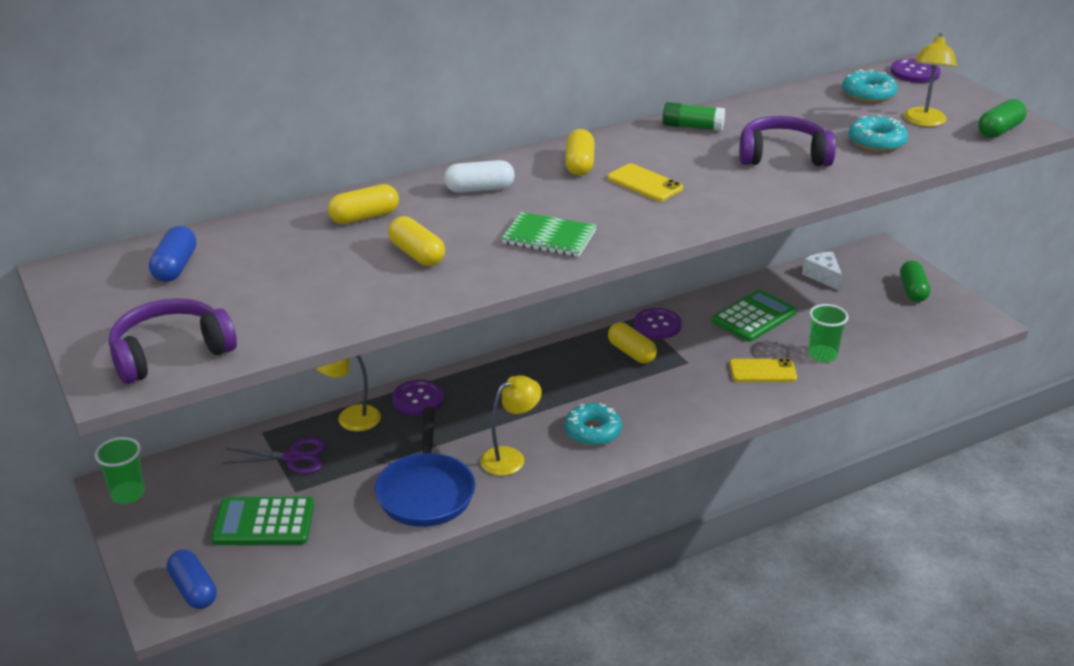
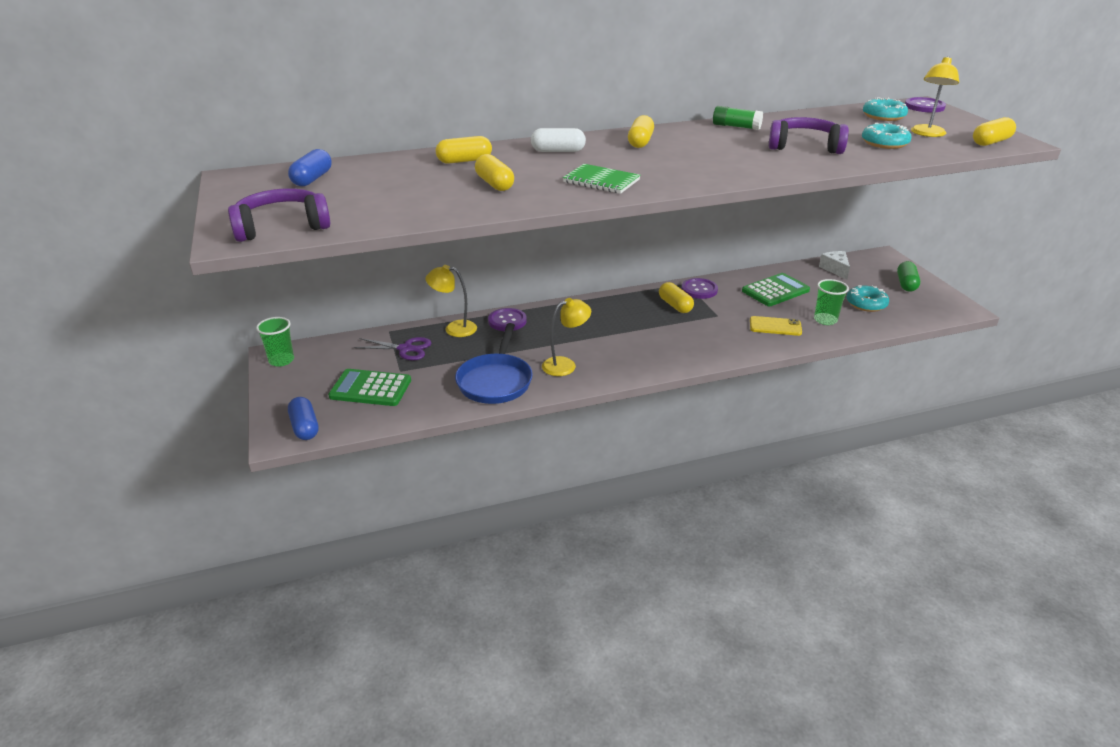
camera: 10 degrees right, 0 degrees up
turquoise donut [564,403,622,446] -> turquoise donut moved to [847,285,889,312]
yellow phone [607,163,683,201] -> none
green capsule [978,99,1027,138] -> yellow capsule [973,117,1016,146]

